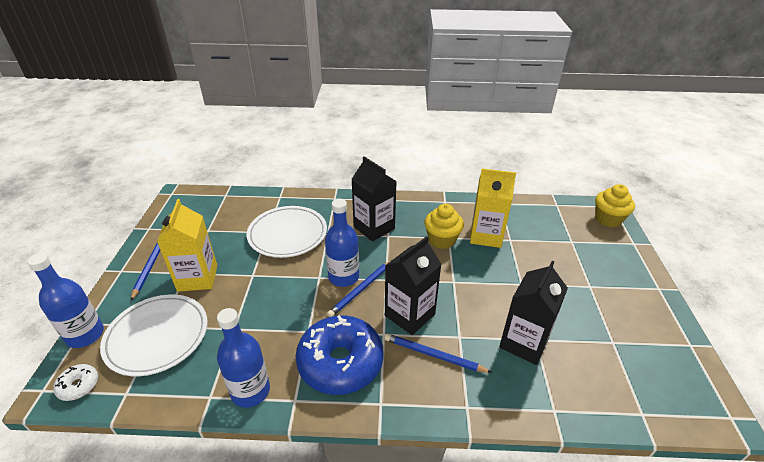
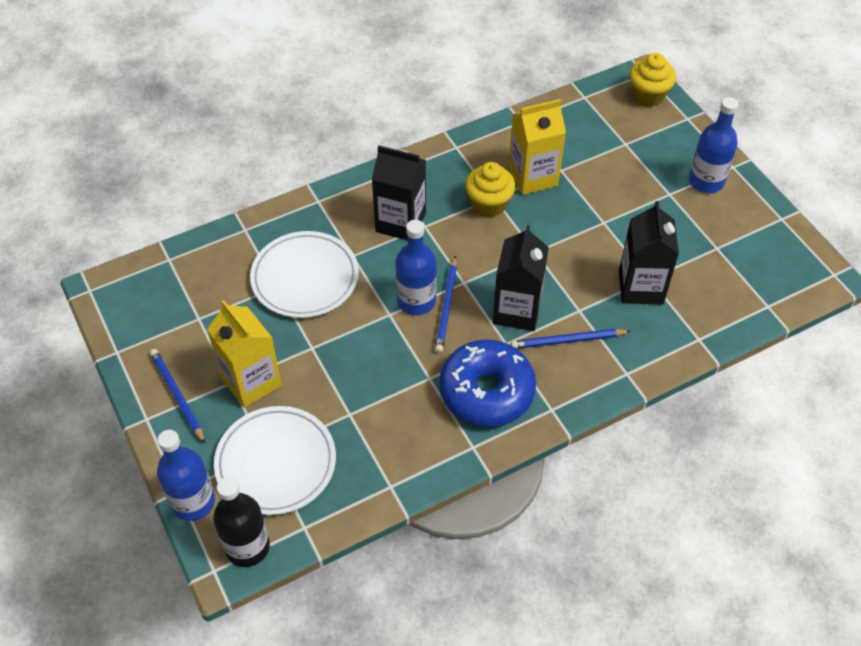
camera: 30 degrees left, 15 degrees up
white donut [53,364,98,401] -> black bottle [213,477,270,567]
blue bottle [217,308,270,408] -> blue bottle moved to [689,97,738,193]

